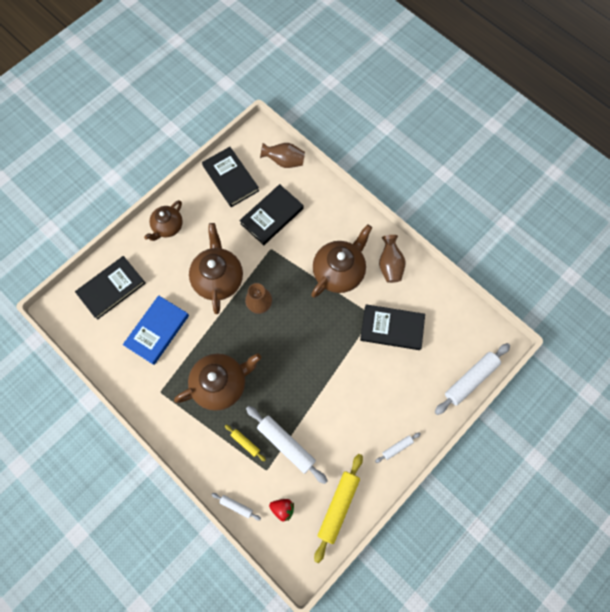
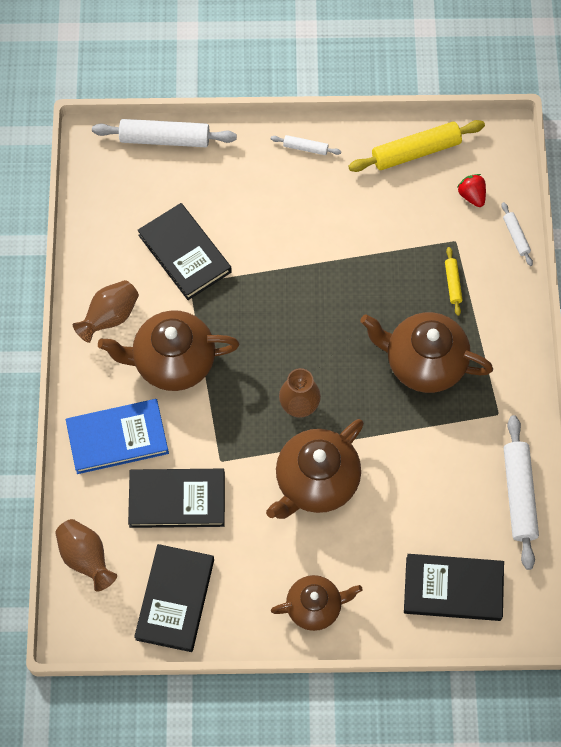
camera: 135 degrees left, 5 degrees down
blue book [123,295,189,365] -> blue book moved to [66,399,169,474]
white rolling pin [246,406,328,484] -> white rolling pin moved to [504,415,539,570]

